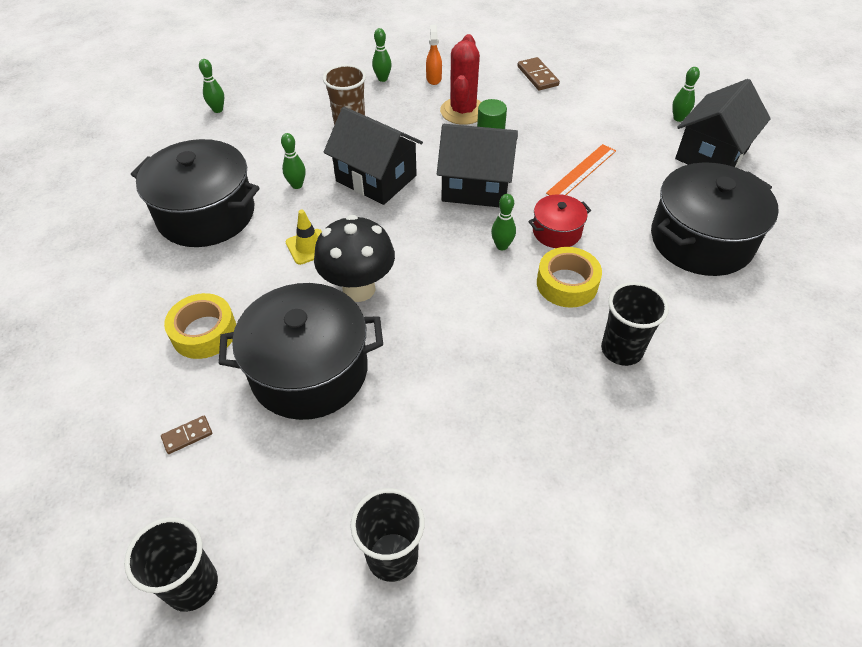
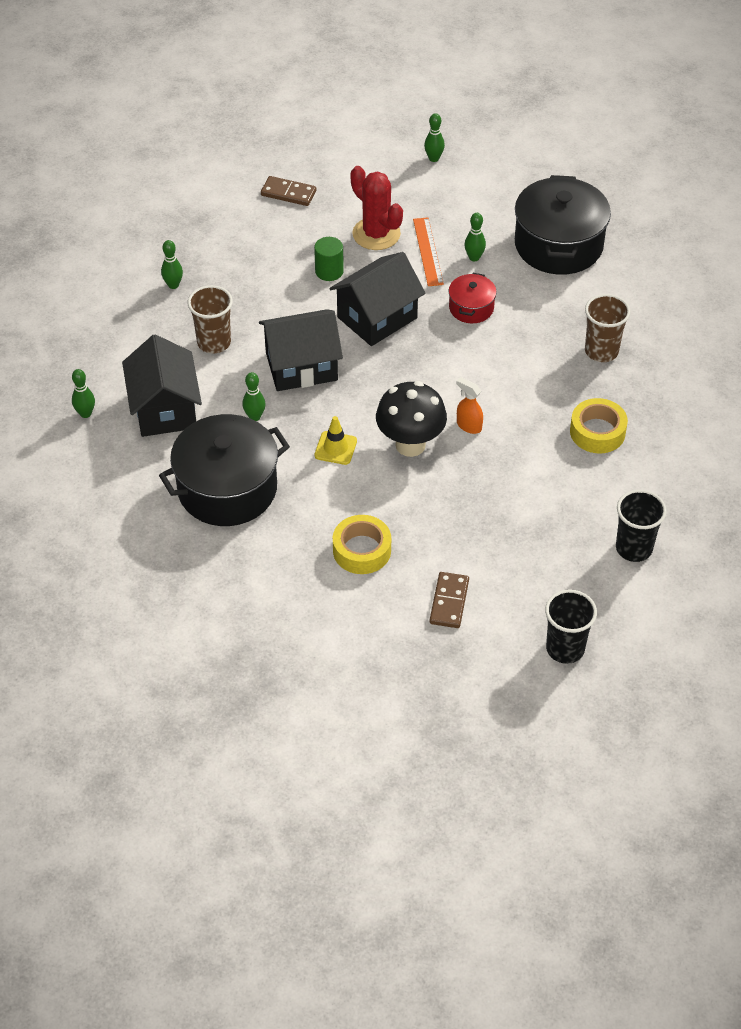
camera: 50 degrees left, 0 degrees up
brown domino [161,416,212,454] -> brown domino [429,572,469,628], size x1.61
black pot [219,283,383,420] -> none
orange spray bottle [426,25,442,85] -> orange spray bottle moved to [456,377,483,434]
red cactus [440,34,481,125] -> red cactus moved to [350,166,403,250]
green bowling pin [491,194,516,250] -> green bowling pin moved to [465,213,486,261]
yellow tape [537,247,602,308] -> yellow tape moved to [570,398,628,453]
black cup [601,282,669,366] -> brown cup [585,294,630,362]
black house [675,79,771,167] -> black house moved to [122,334,202,437]

